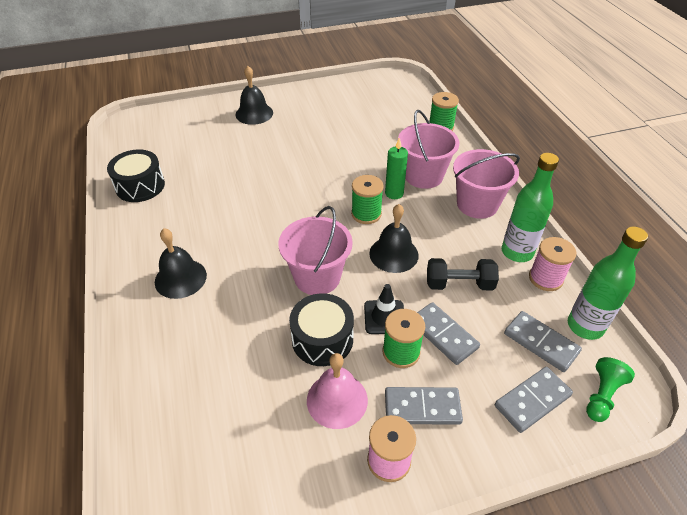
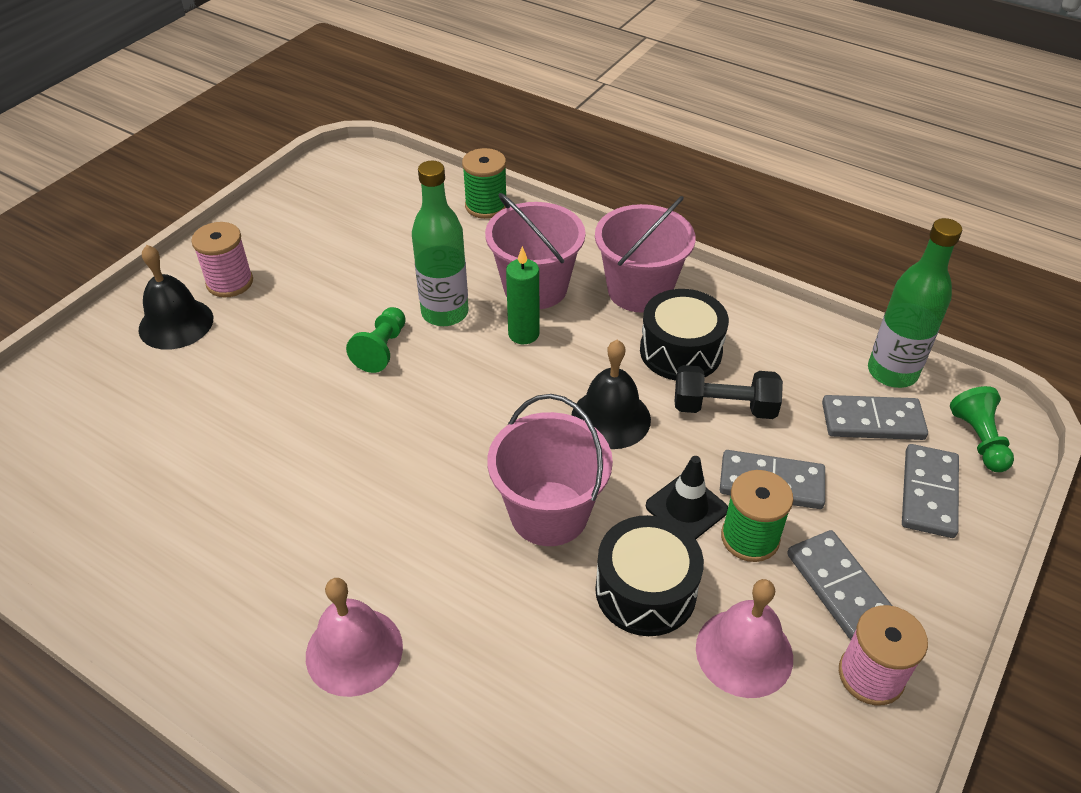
camera: 40 degrees left, 0 degrees up
black drum [107,149,165,202] -> black drum moved to [640,289,729,381]
black bell [155,228,207,299] -> pink bell [306,578,403,697]
green spool [351,175,384,224] -> none
grey domino [385,387,463,425] -> grey domino turned 75 degrees counterclockwise [787,530,892,639]
black dumbbell [427,258,499,290] -> black dumbbell turned 45 degrees clockwise [675,365,783,419]
green bottle [502,153,559,262] -> green bottle moved to [412,161,469,326]
pink spool [529,237,576,291] -> pink spool moved to [191,222,253,298]
none -> green pawn [346,307,406,373]

